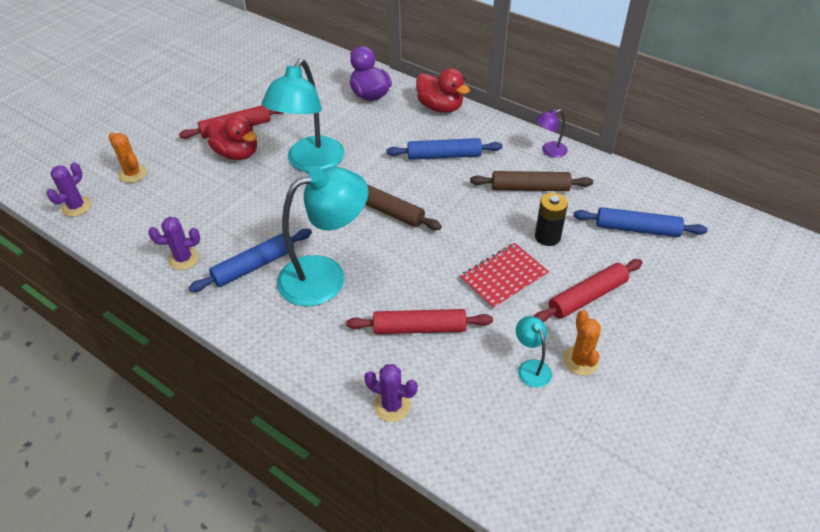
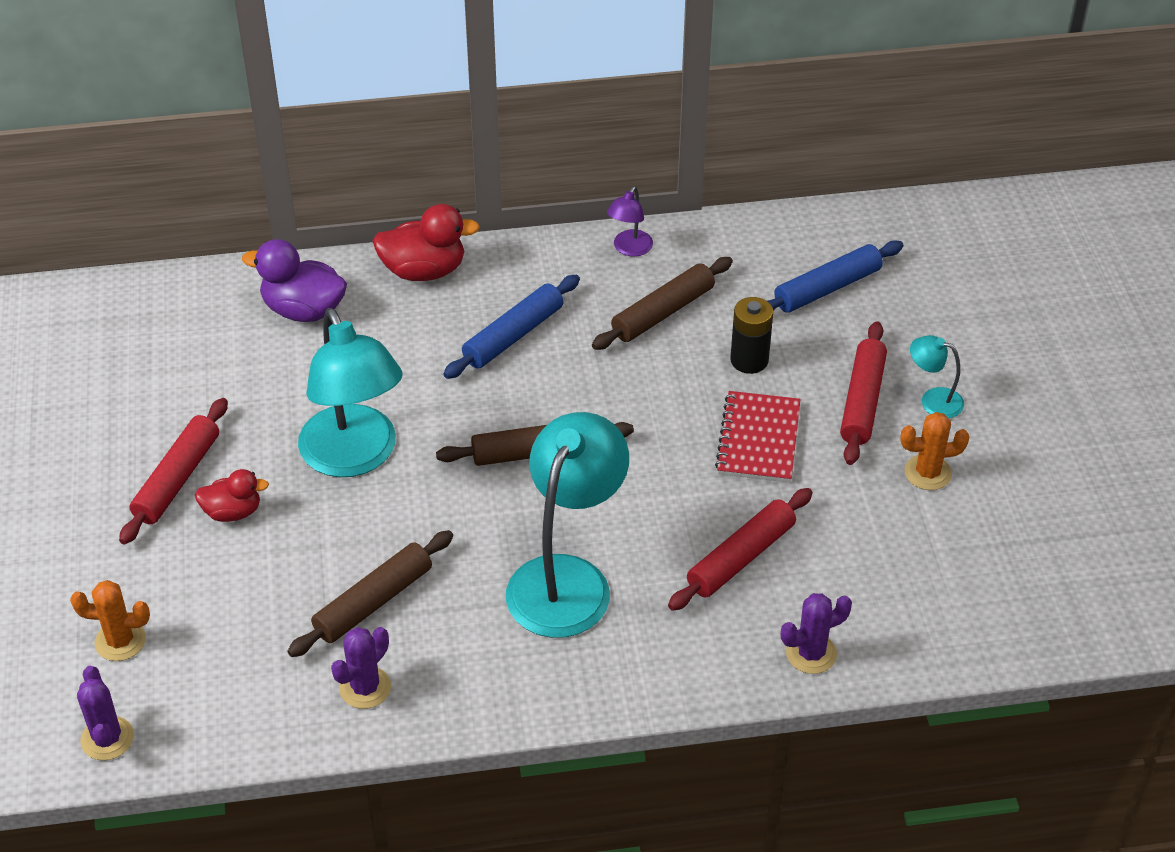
camera: 45 degrees left, 0 degrees up
blue rolling pin [189,229,312,292] -> none
red duck [208,114,257,160] -> red duck [195,469,269,522], size x0.63
turquoise lamp [516,316,552,388] -> turquoise lamp moved to [910,335,964,418]
orange cactus [563,310,601,375] -> orange cactus turned 45 degrees counterclockwise [900,412,969,490]
none -> brown rolling pin [287,530,453,657]

